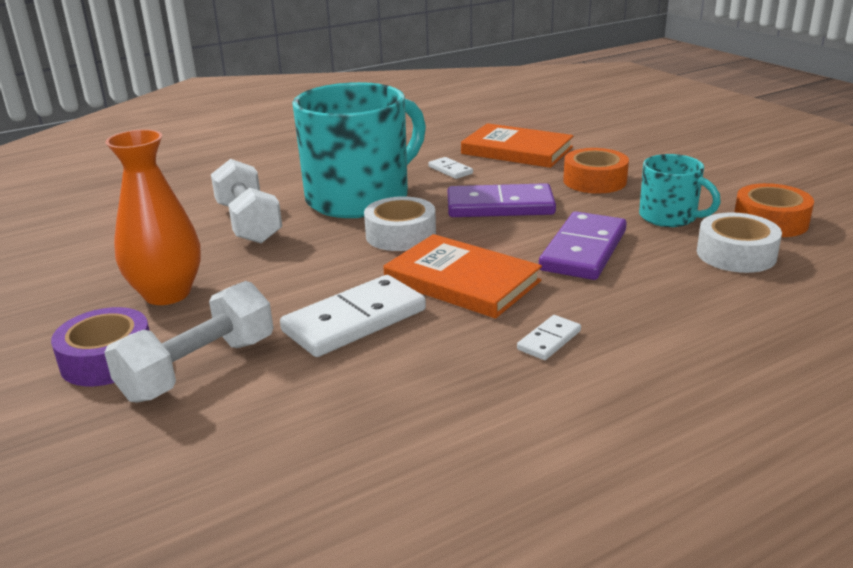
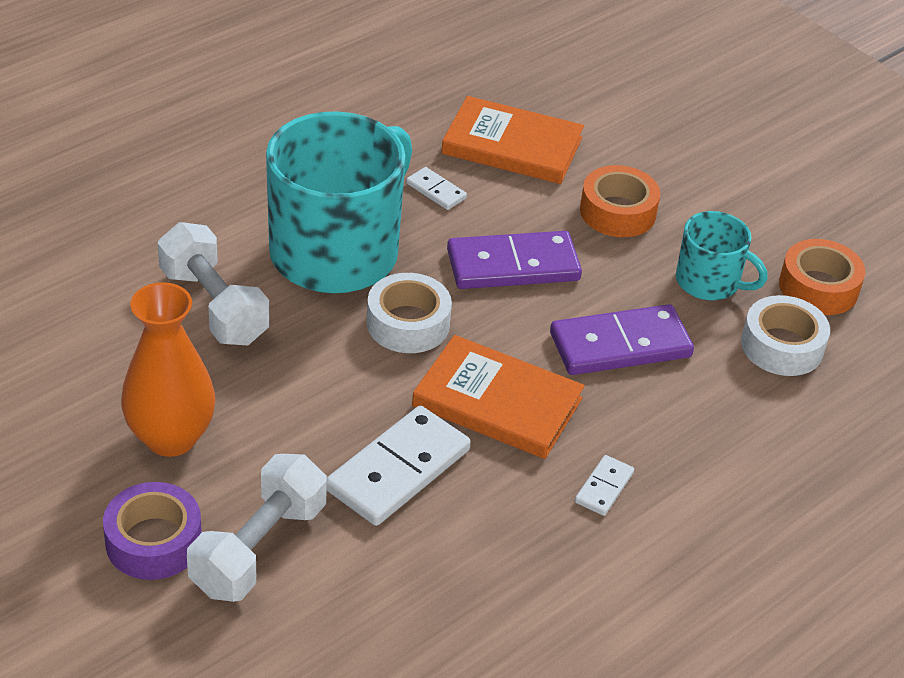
camera: 15 degrees left, 15 degrees up
purple domino [539,211,627,280] -> purple domino turned 60 degrees clockwise [550,304,694,375]

